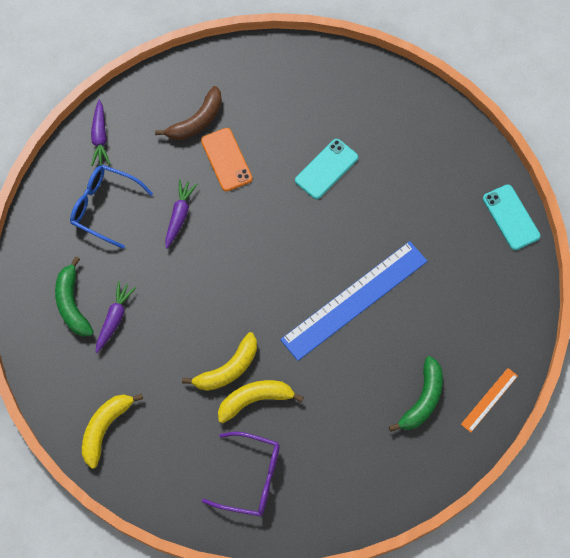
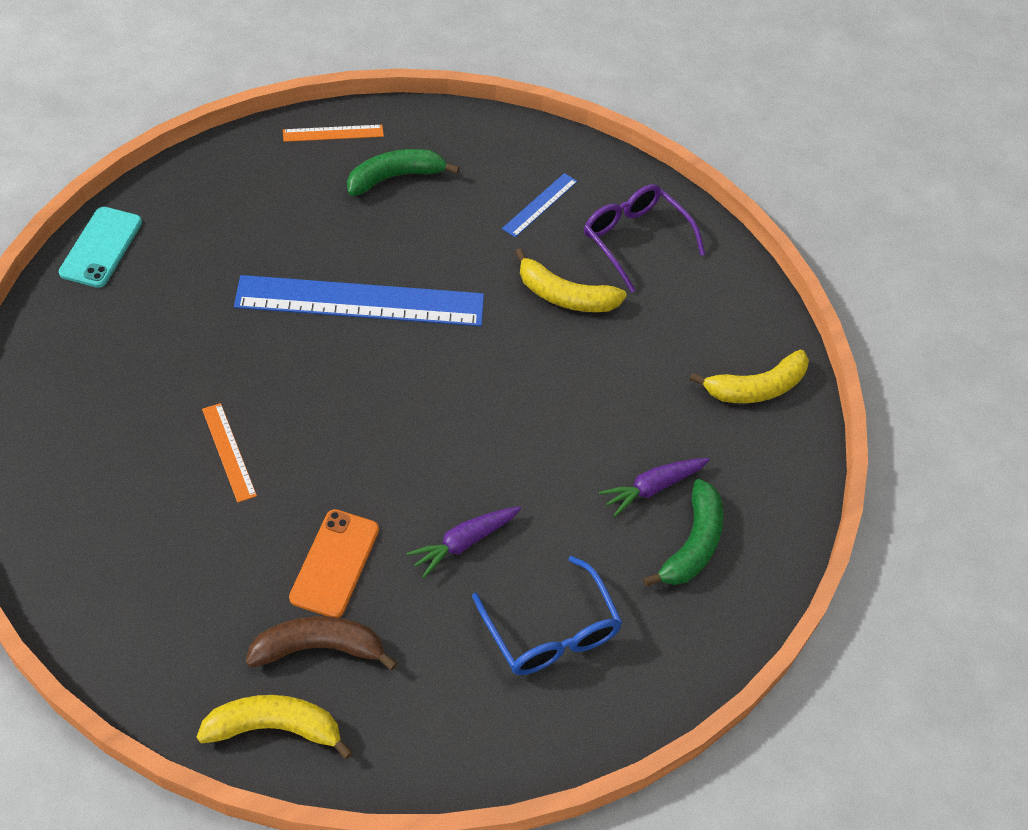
camera: 145 degrees left, 15 degrees down
purple carrot [91,100,110,166] -> none
yellow banana [182,332,257,391] -> yellow banana moved to [197,695,353,759]
turquoise phone [295,139,358,199] -> orange ruler [202,403,257,503]
none -> blue ruler [502,173,578,237]

